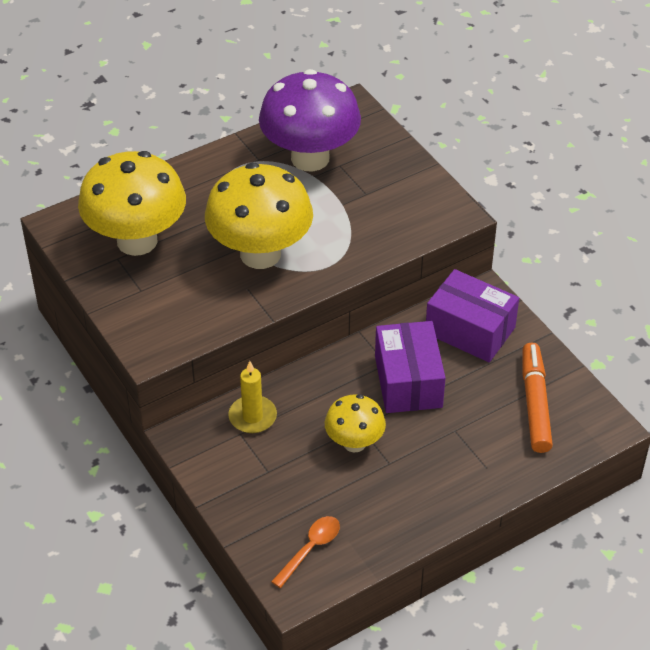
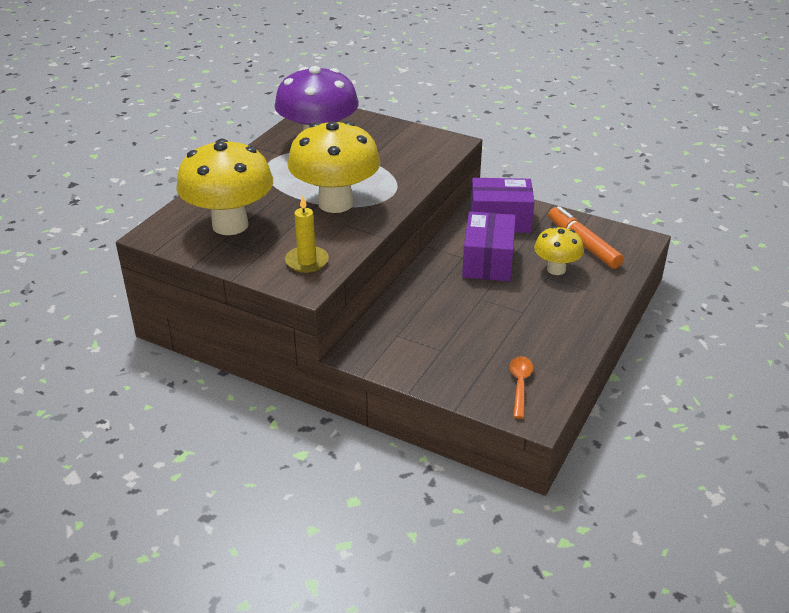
camera: 30 degrees left, 10 degrees down
yellow candle [228,361,277,433] -> yellow candle moved to [285,195,329,273]
yellow mushroom [325,394,386,453] -> yellow mushroom moved to [534,226,584,275]
purple box [375,321,446,413] -> purple box turned 45 degrees clockwise [462,211,516,281]

